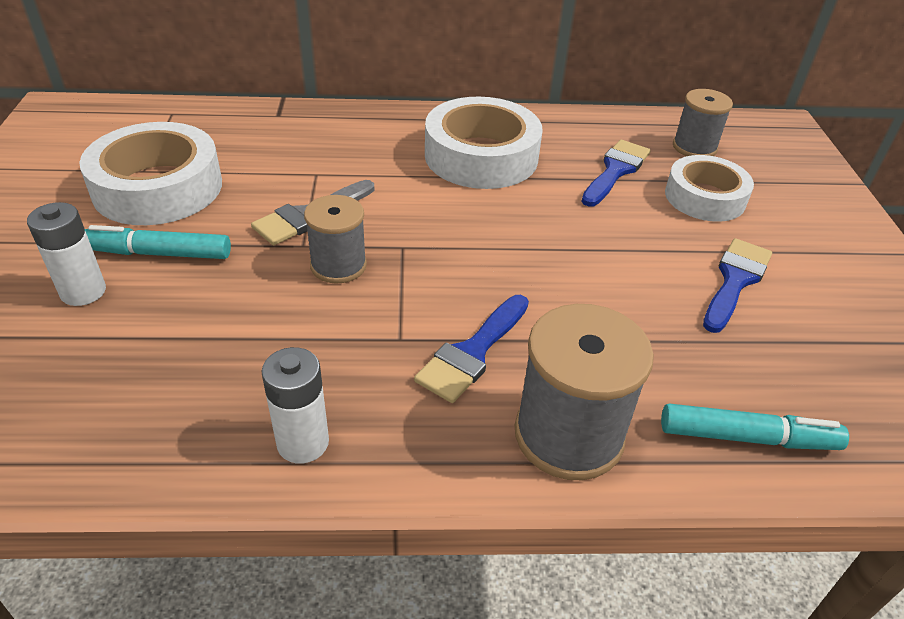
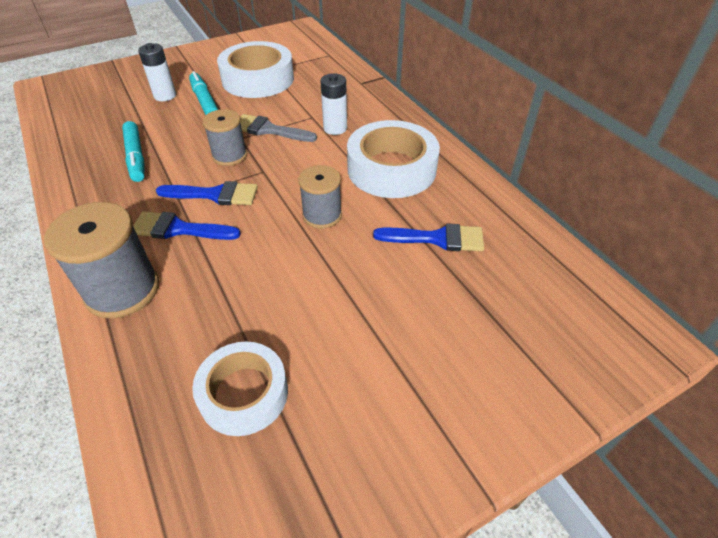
camera: 65 degrees right, 5 degrees up
white battery [261,347,329,464] -> white battery moved to [321,73,347,135]
turquoise marker [661,404,849,450] -> turquoise marker moved to [122,121,145,182]
white tape [665,155,754,222] -> white tape moved to [192,342,288,436]
grey spool [673,89,733,156] -> grey spool moved to [298,165,342,229]
blue brush [703,238,772,333] -> blue brush moved to [156,181,258,205]

